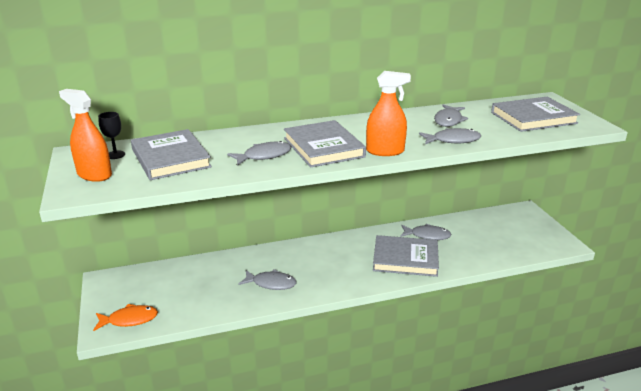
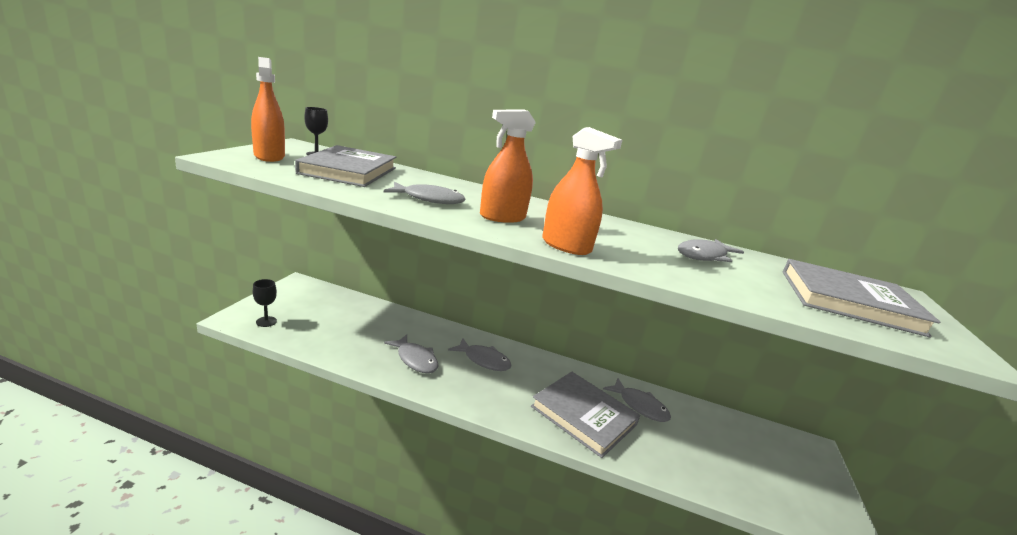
camera: 30 degrees right, 5 degrees down
orange fish [93,304,158,331] -> black goblet [253,279,277,327]
grey book [284,120,366,168] -> orange spray bottle [480,109,536,223]
grey fish [419,128,481,144] -> grey fish moved to [448,338,512,371]

